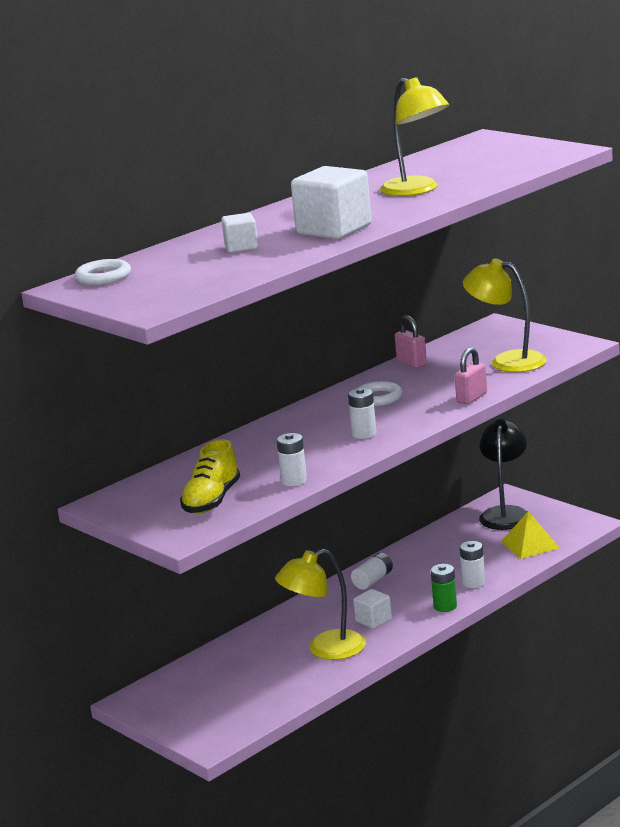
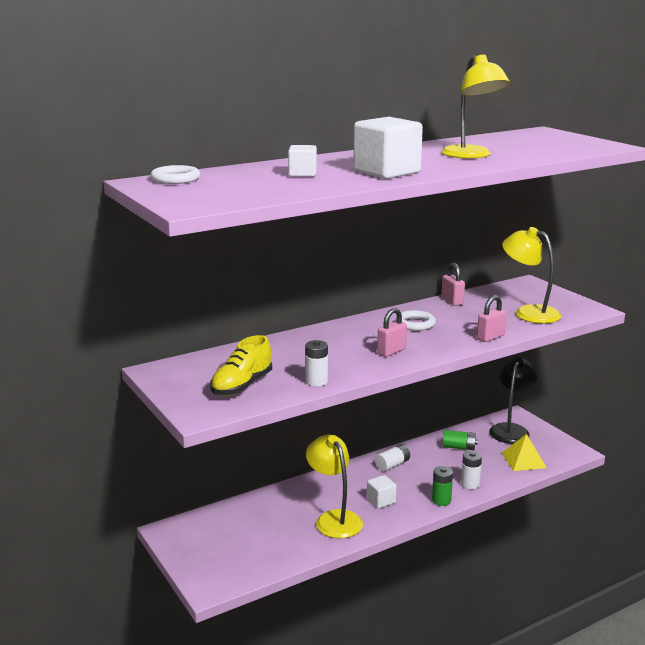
camera: 10 degrees right, 0 degrees up
yellow lamp [275,549,366,660] -> yellow lamp turned 75 degrees clockwise [306,434,363,538]
white battery [348,388,377,439] -> pink padlock [377,308,407,357]
none -> green battery [443,430,478,450]

